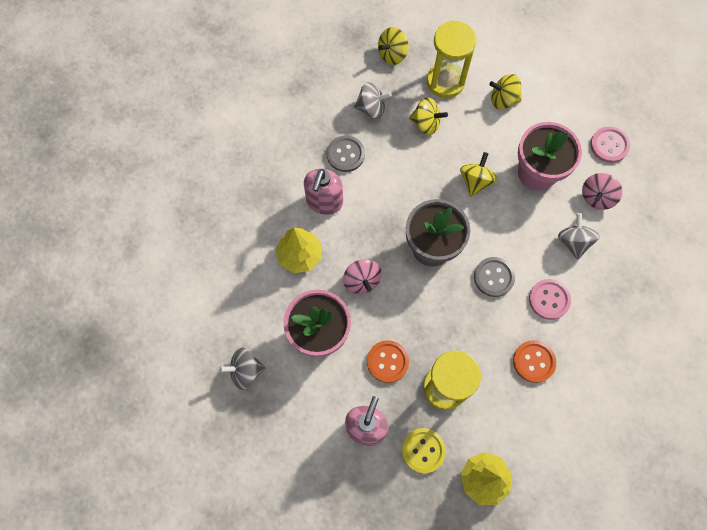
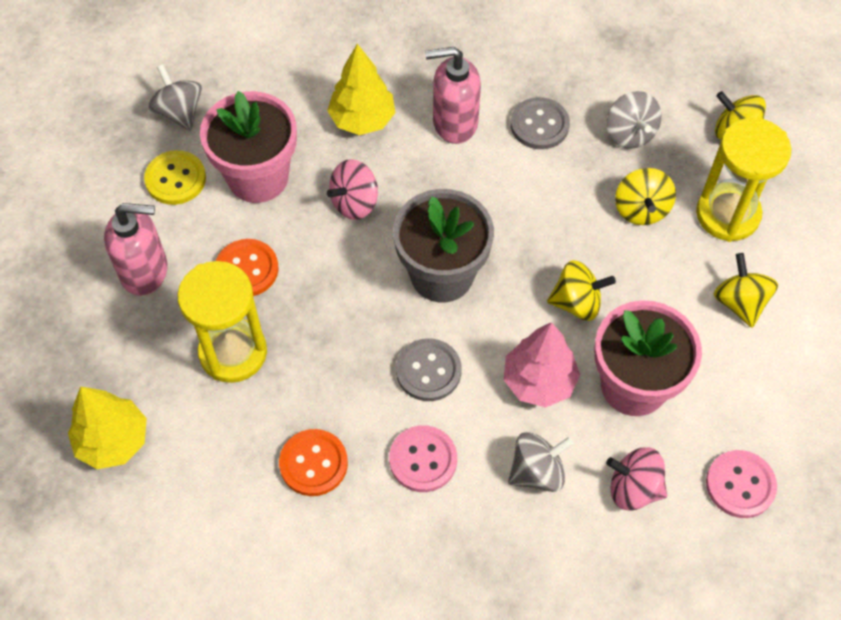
camera: 70 degrees right, 10 degrees down
yellow button [402,428,446,473] -> yellow button moved to [144,150,206,205]
none -> pink tree [504,322,580,407]

